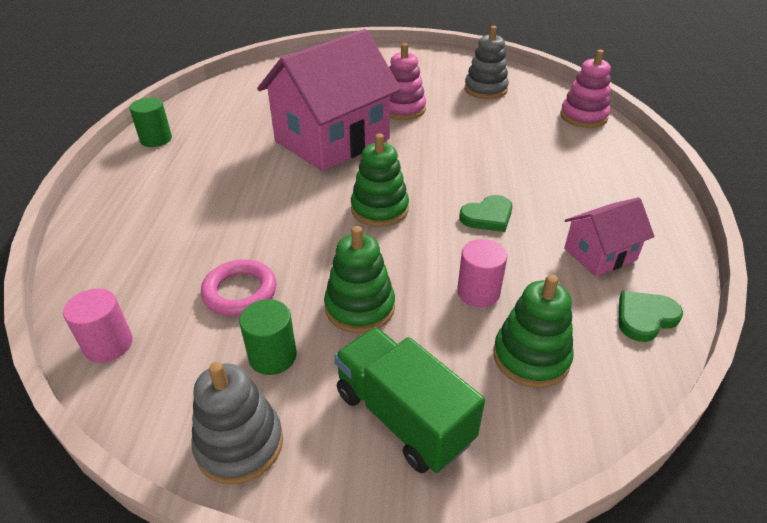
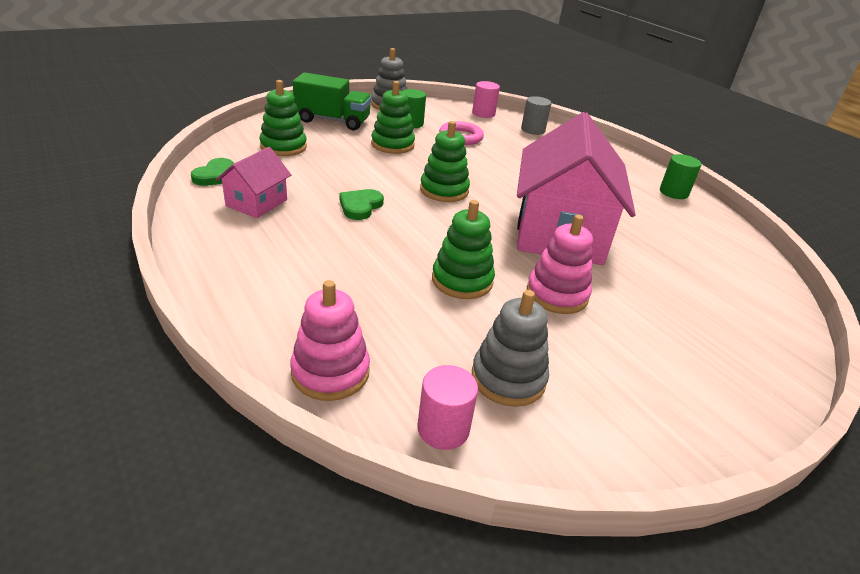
camera: 140 degrees right, 5 degrees down
pink cylinder [457,239,507,307] -> pink cylinder moved to [417,365,478,450]
none -> green stacking toy [432,200,495,299]
none -> grey cylinder [521,96,551,135]

